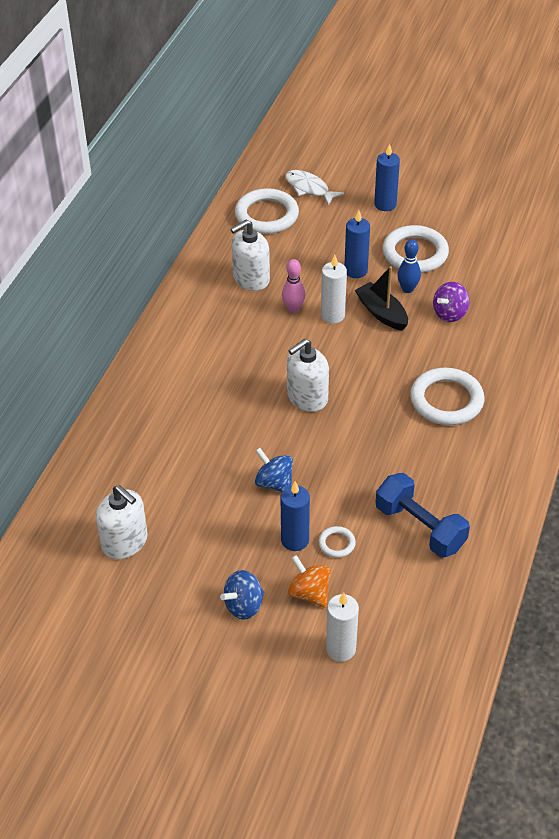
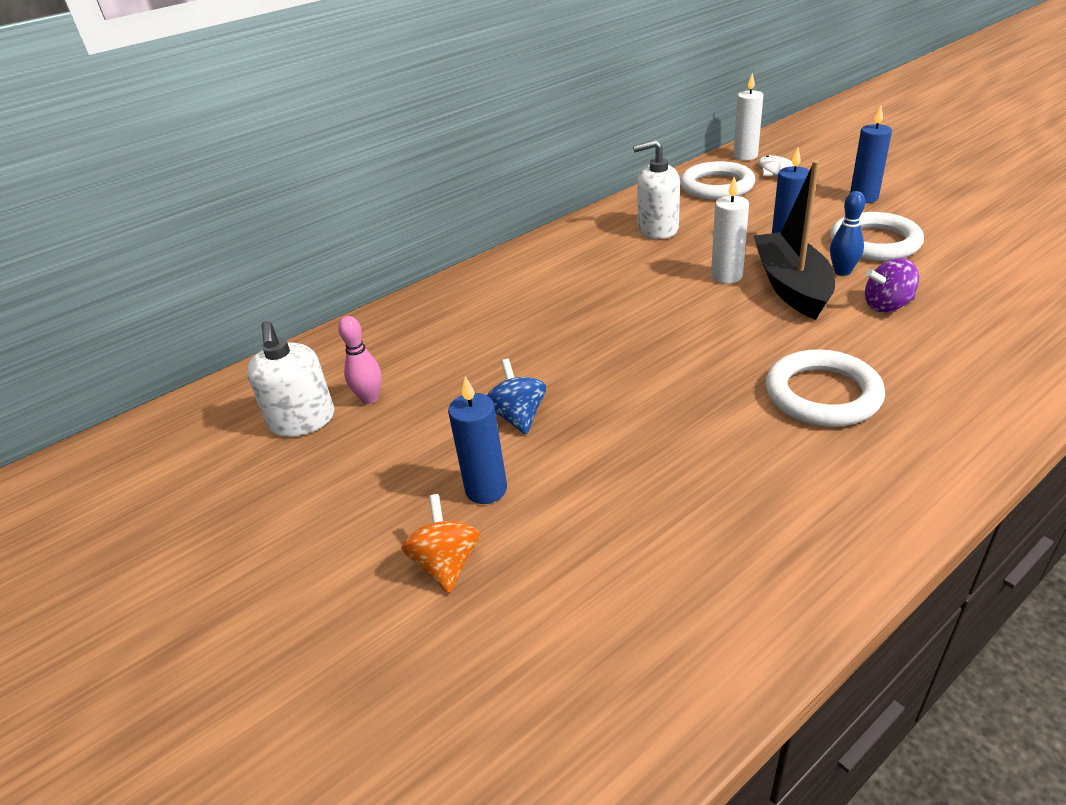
camera: 35 degrees right, 10 degrees down
blue spinning top [220,570,264,620] -> none
pink bowling pin [282,259,305,313] -> pink bowling pin moved to [338,316,381,404]
white soap dispenser [287,339,329,412] -> none
white ring [318,526,356,558] -> none
white candle [326,592,359,662] -> white candle moved to [733,73,763,160]
black boat [355,266,408,331] -> black boat [754,160,835,320], size x1.51
blue dumbbell [375,473,470,558] -> none

